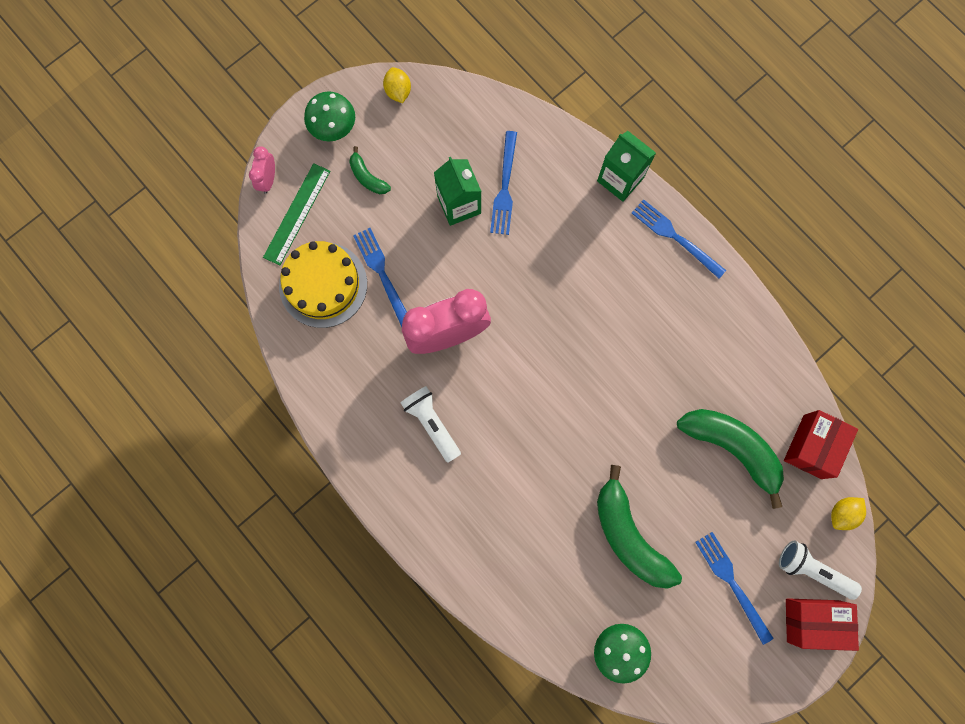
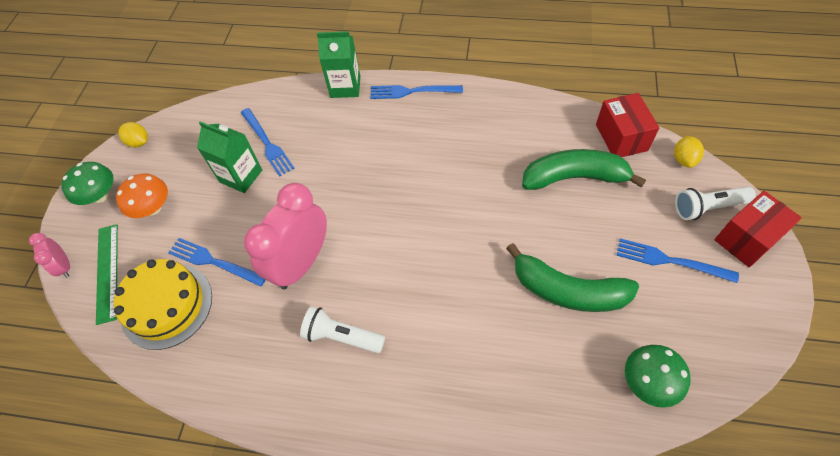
camera: 35 degrees left, 20 degrees down
green banana [349,146,391,194] -> orange mushroom [116,174,168,218]

